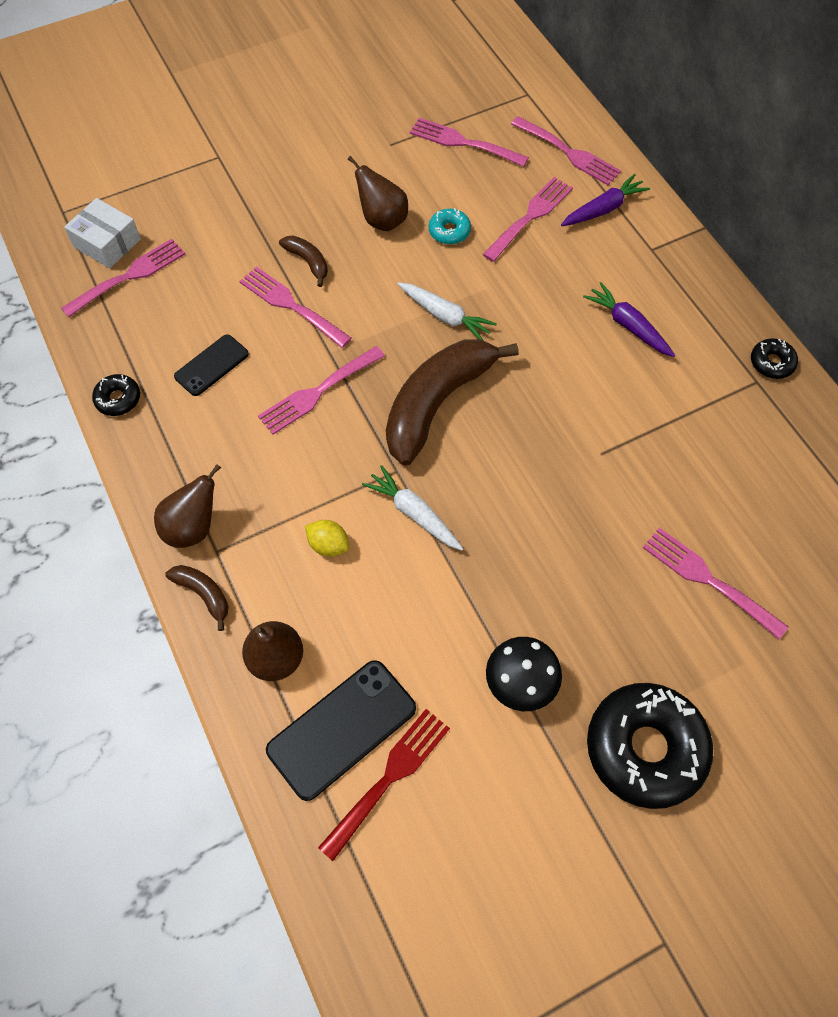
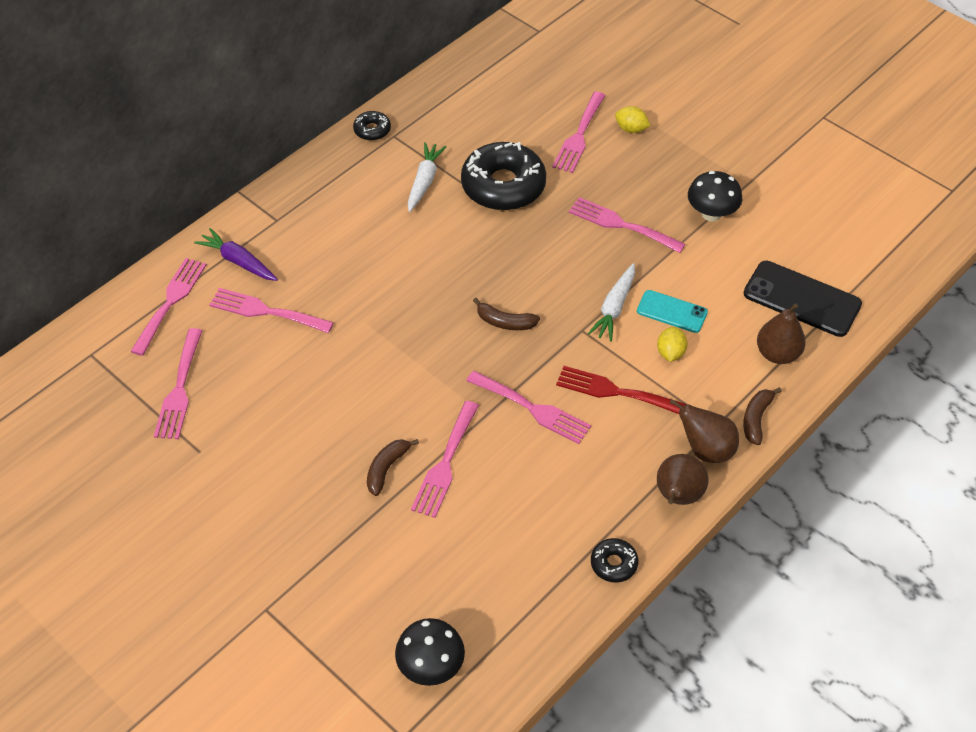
camera: 110 degrees left, 10 degrees down
pink fork [61,239,185,317] -> pink fork moved to [569,197,686,253]
white box [64,198,141,268] -> black mushroom [395,618,465,686]
black phone [174,334,249,396] -> none
red fork [318,709,450,861] -> red fork moved to [556,366,687,414]
brown pear [348,156,408,231] -> brown pear moved to [657,454,709,505]
brown banana [386,340,519,466] -> brown banana [473,298,540,330], size x0.44
white carrot [397,282,497,341] -> white carrot moved to [408,142,446,212]
turquoise donut [429,208,471,244] -> none
purple carrot [583,282,675,357] -> none
black donut [587,683,713,809] -> black donut moved to [461,142,546,211]
none -> yellow lemon [615,106,651,133]
none -> turquoise phone [637,290,708,333]

